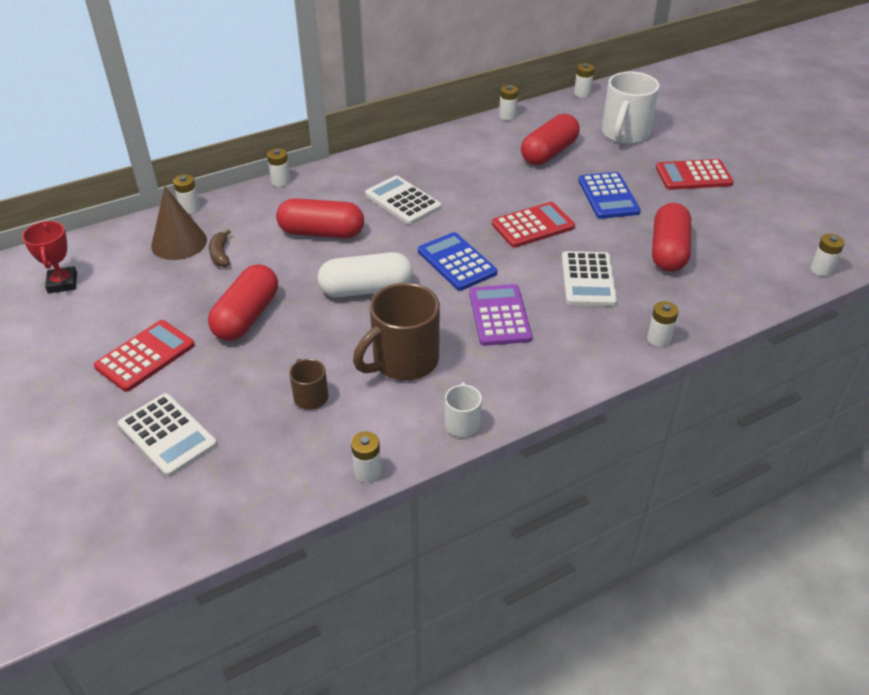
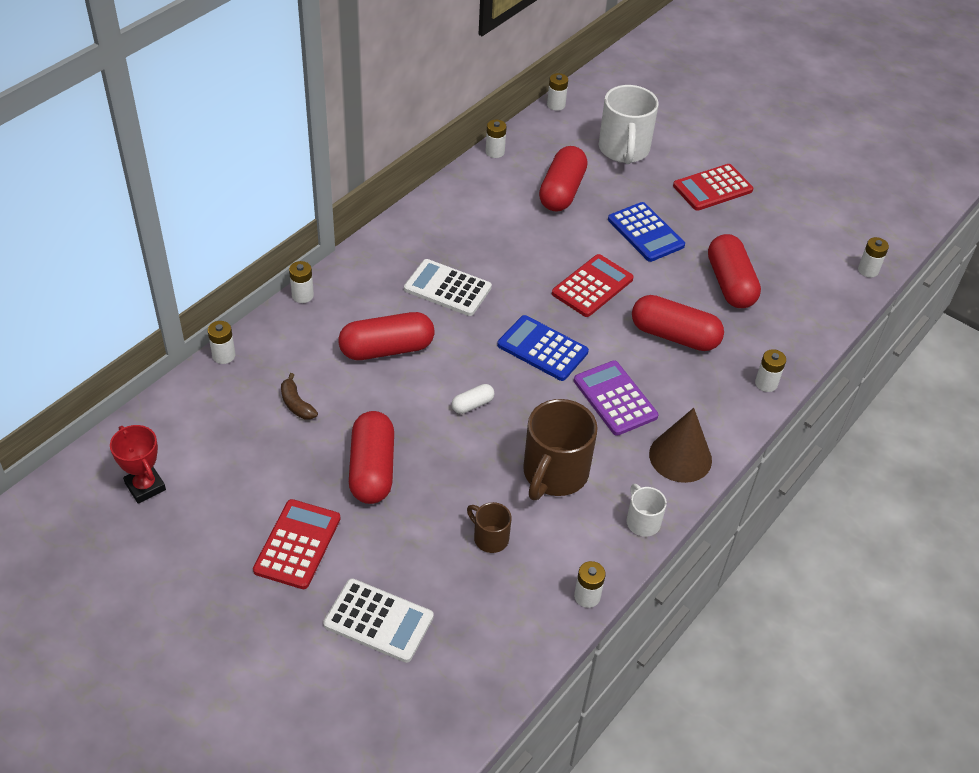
camera: 25 degrees left, 5 degrees up
brown cone [151,187,207,260] -> brown cone moved to [649,408,712,483]
white capsule [317,252,413,298] -> white capsule [452,384,495,414], size x0.47
white calculator [562,251,617,306] -> red capsule [632,295,724,351]

